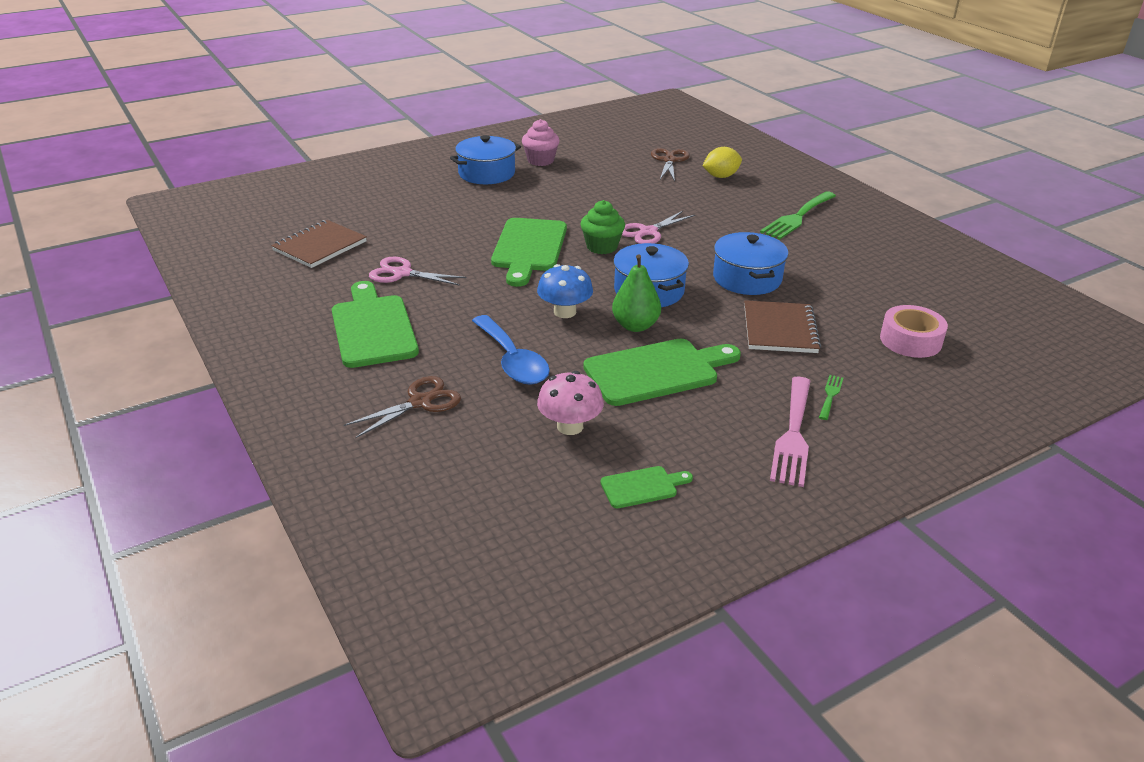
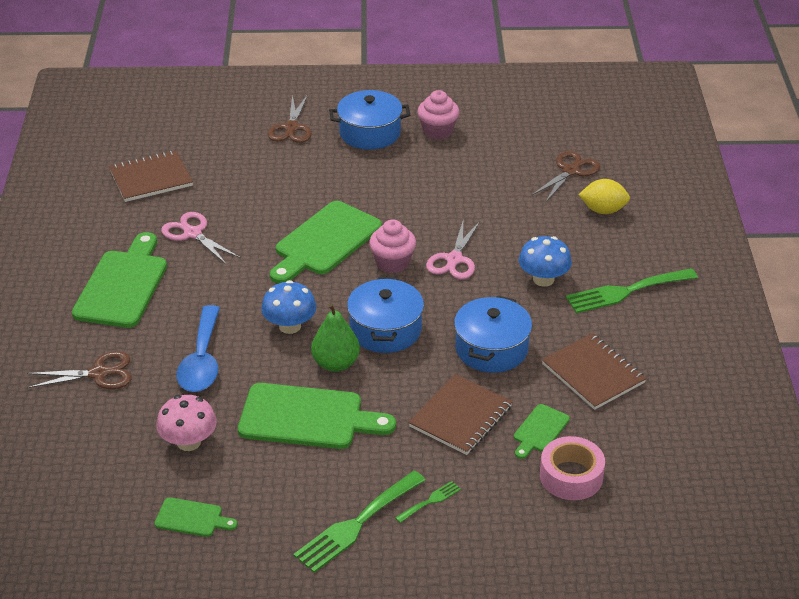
camera: 30 degrees right, 5 degrees up
green cupcake [580,200,625,254] -> pink cupcake [369,219,416,273]
pink scissors [622,211,695,244] -> pink scissors turned 60 degrees counterclockwise [426,221,480,279]
pink fork [770,377,810,487] -> green fork [293,471,426,573]
none -> brown scissors [268,94,312,143]
none -> green cutting board [514,404,570,459]
none -> blue mushroom [519,236,572,287]
none -> brown notebook [542,333,647,410]

